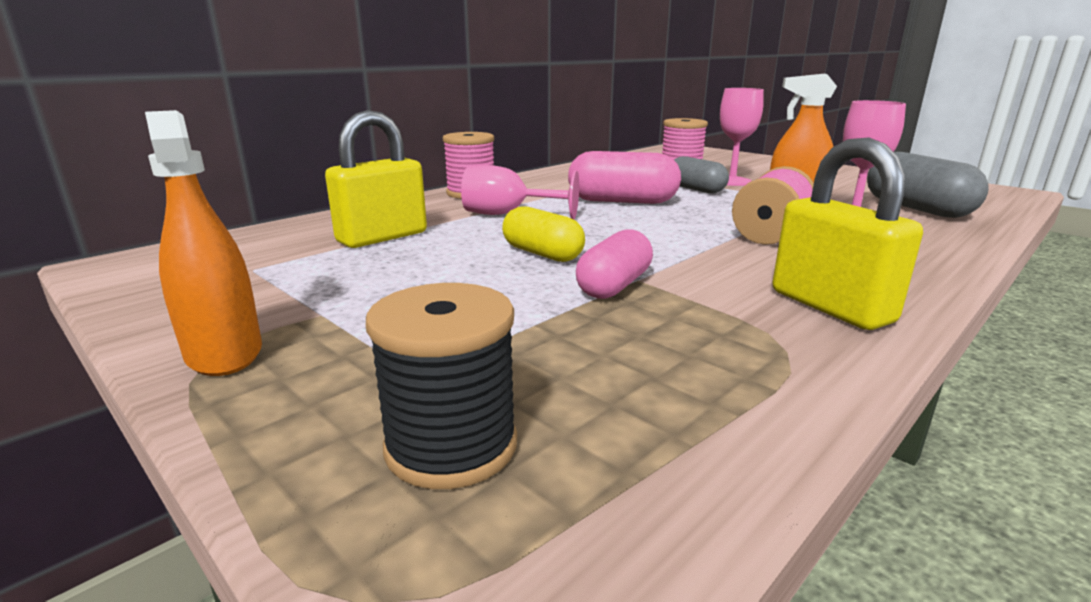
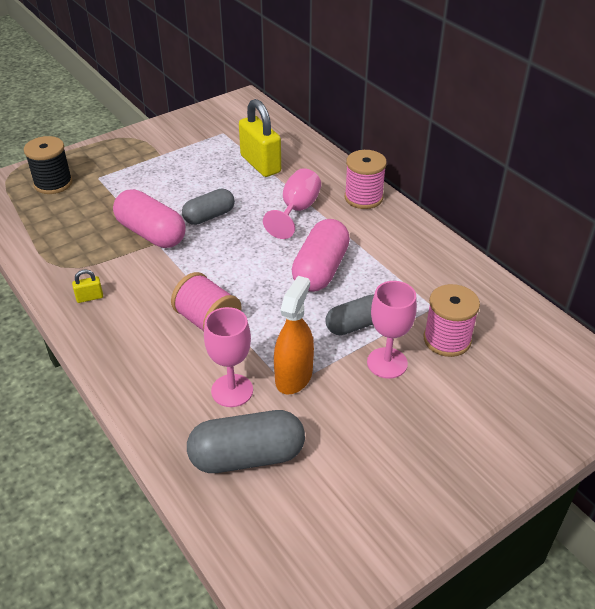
camera: 100 degrees right, 20 degrees up
orange spray bottle [145,110,262,376] -> none
yellow capsule [502,207,585,262] -> grey capsule [182,189,235,225]
pink capsule [576,230,653,299] -> pink capsule [113,189,186,248], size x1.50
yellow padlock [772,138,923,330] -> yellow padlock [72,269,103,303], size x0.43

